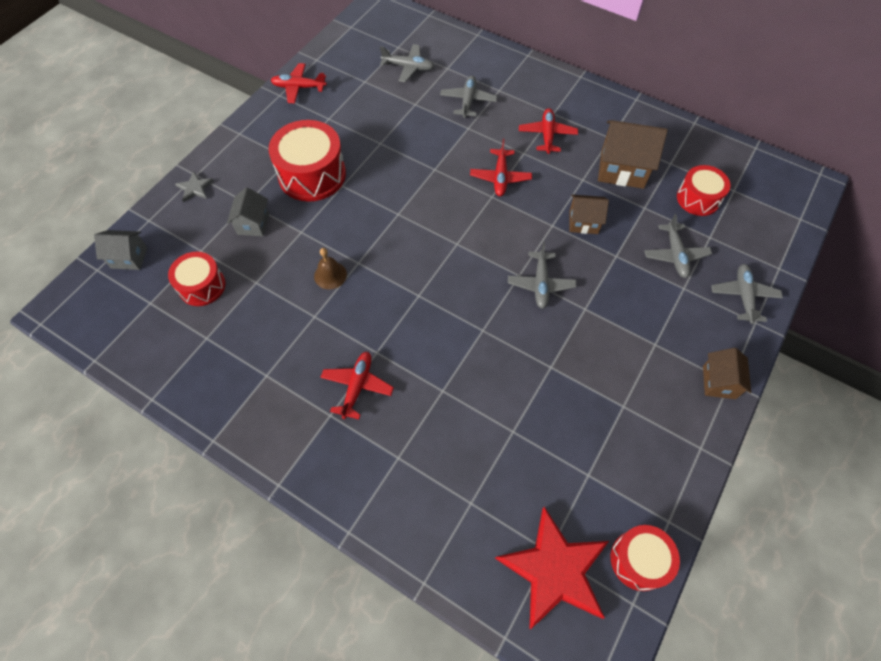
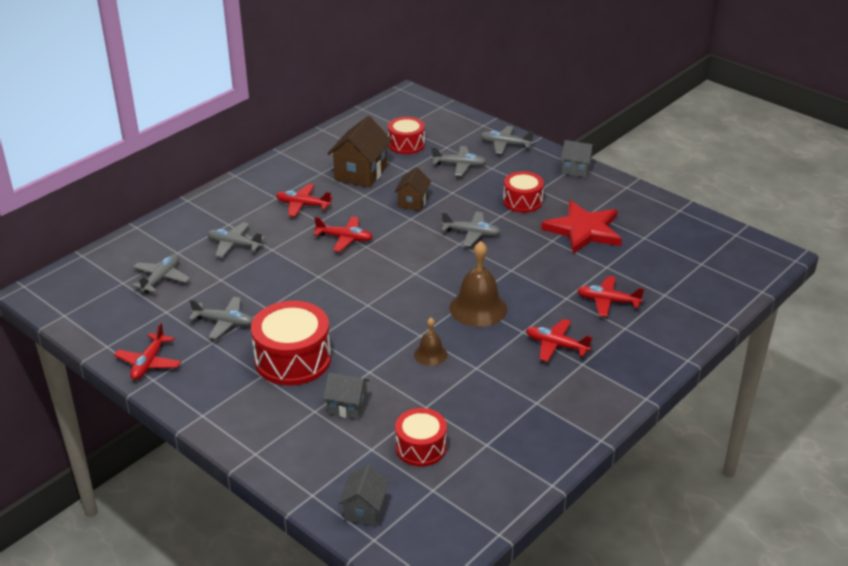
camera: 80 degrees left, 25 degrees down
grey star [175,171,214,202] -> none
red star [495,507,609,629] -> red star moved to [541,200,622,254]
red drum [611,525,680,591] -> red drum moved to [503,171,544,213]
brown house [703,348,751,399] -> grey house [561,140,594,178]
none -> grey plane [189,297,253,339]
none -> brown bell [450,241,507,327]
none -> red plane [577,276,644,317]

